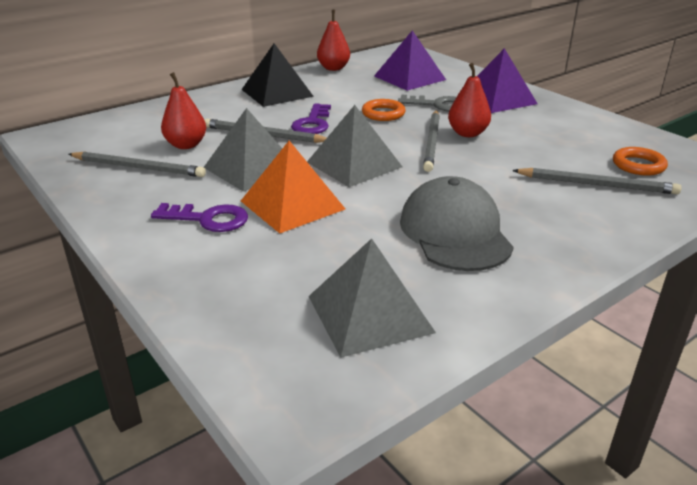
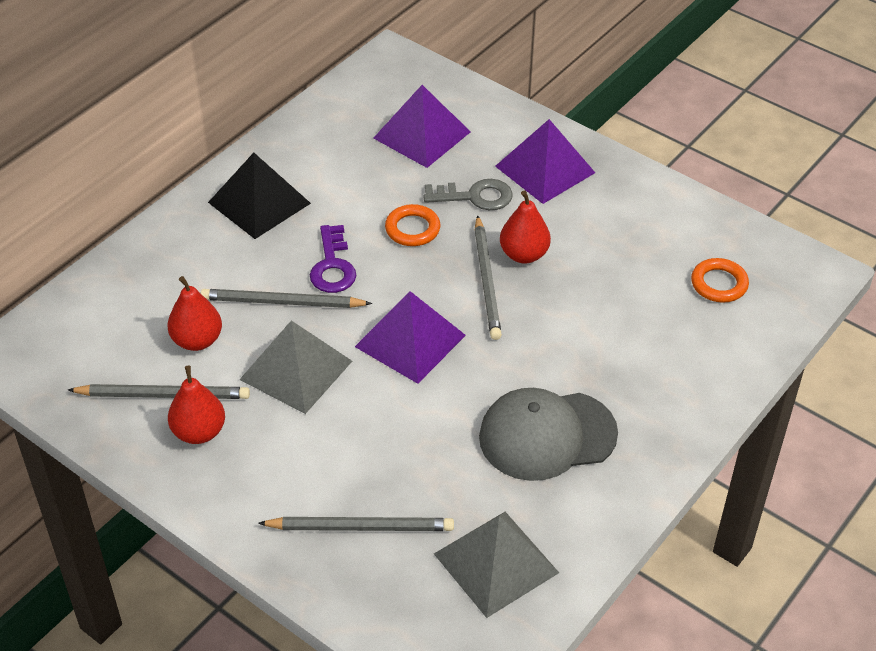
camera: 15 degrees left, 15 degrees up
purple key [151,203,248,232] -> none
orange pyramid [241,141,345,234] -> none
grey pyramid [307,105,402,187] -> purple pyramid [355,291,466,384]
red pear [317,10,350,71] -> red pear moved to [168,365,225,444]
grey cap [400,176,514,271] -> grey cap turned 75 degrees counterclockwise [479,388,618,481]
grey pencil [512,168,681,194] -> grey pencil moved to [258,517,454,531]

